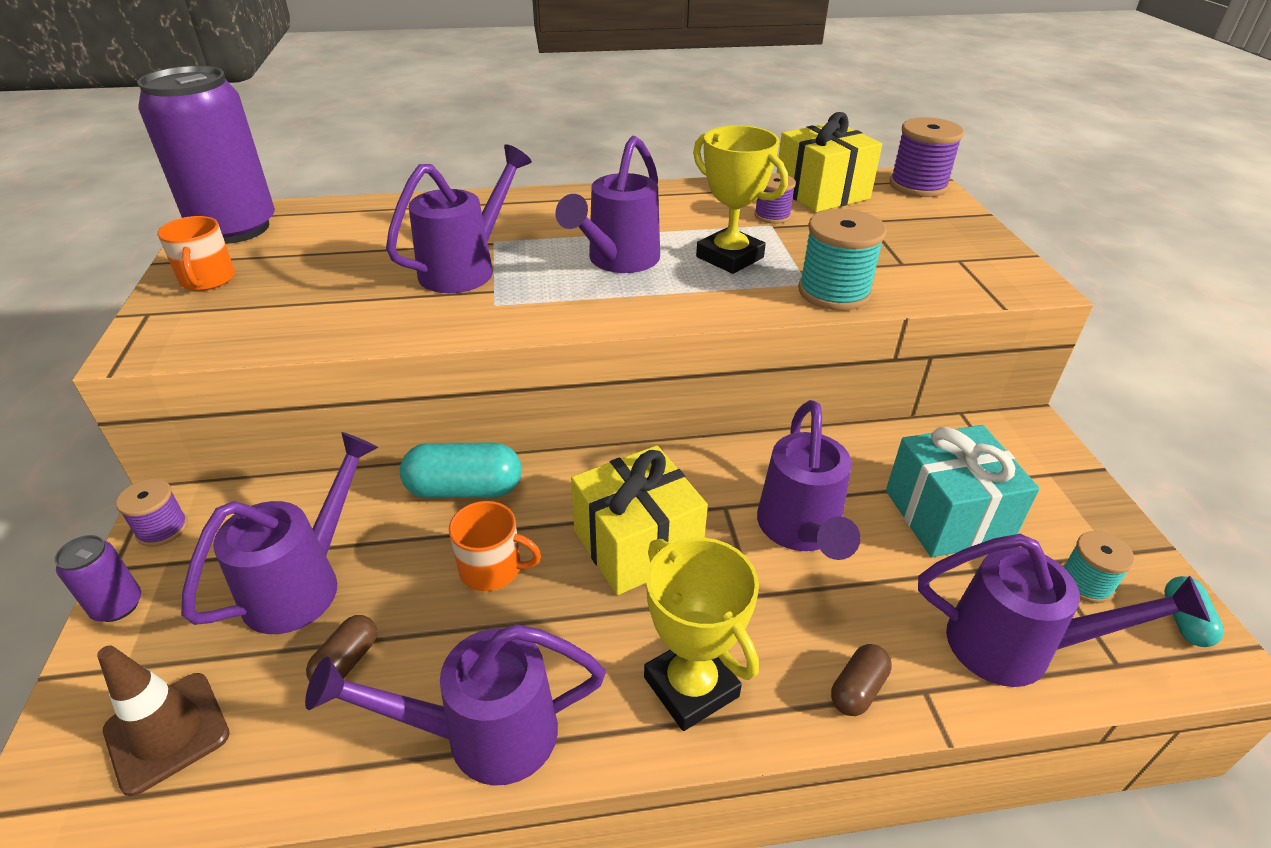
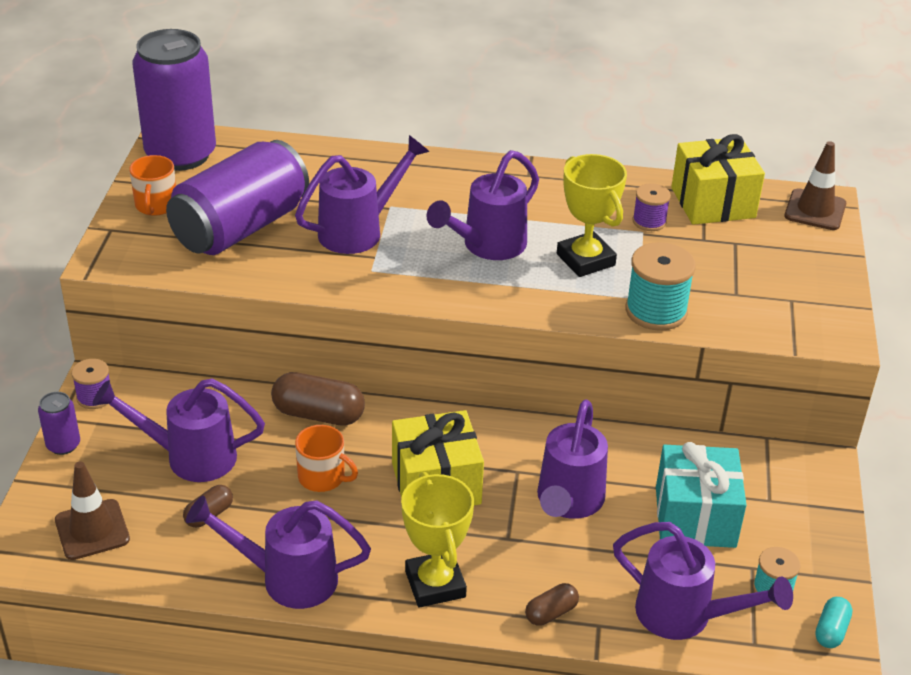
camera: 15 degrees right, 0 degrees up
purple watering can [181,432,378,634] -> purple watering can turned 135 degrees counterclockwise [92,378,265,482]
turquoise capsule [400,442,521,498] -> brown capsule [271,372,365,426]
purple spool [890,117,964,197] -> brown traffic cone [784,141,846,230]
none -> purple can [166,140,309,255]

